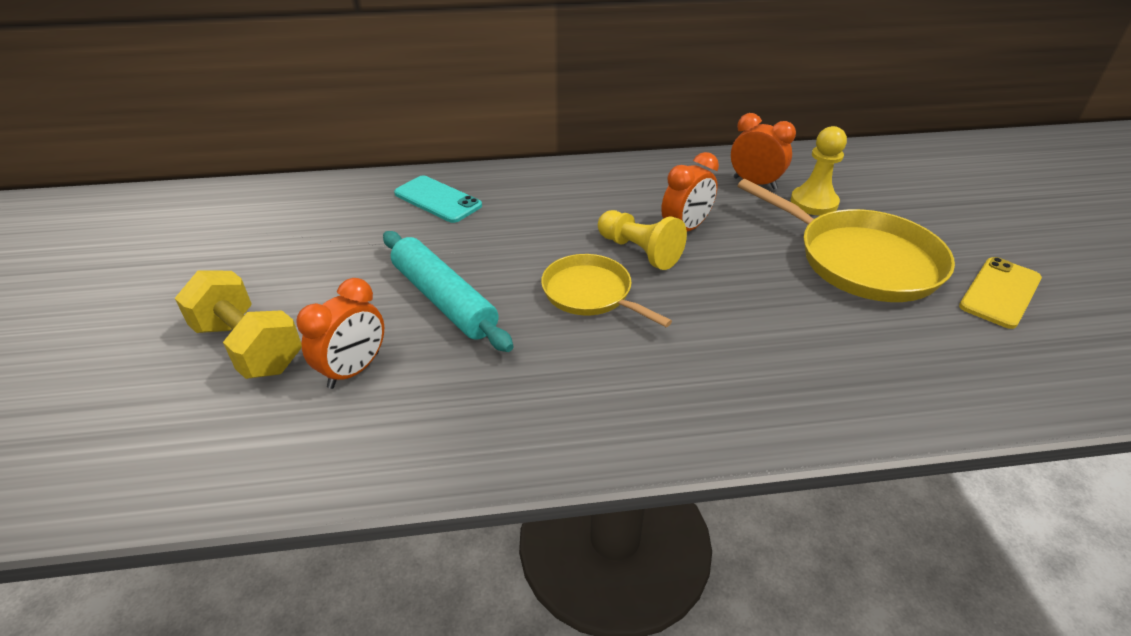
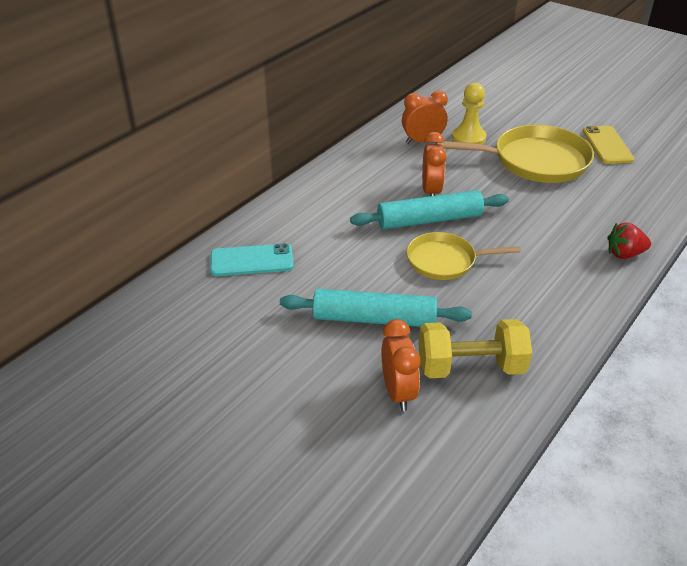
camera: 45 degrees left, 0 degrees up
yellow dumbbell [175,270,302,379] -> yellow dumbbell moved to [418,319,532,378]
yellow pawn [598,210,687,270] -> turquoise rolling pin [350,190,509,229]
none -> red strawberry [607,222,651,259]

